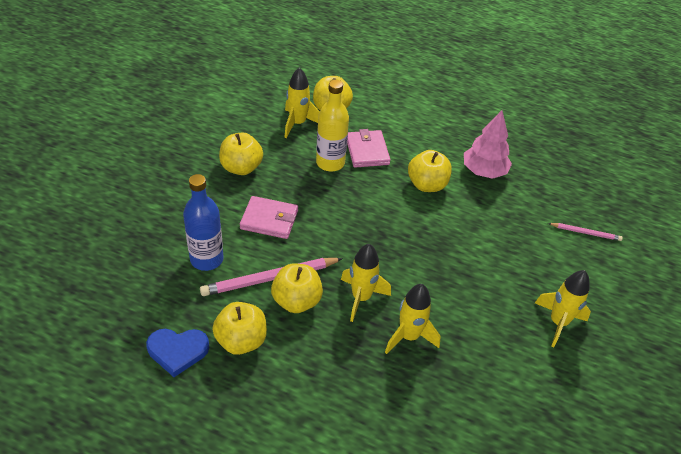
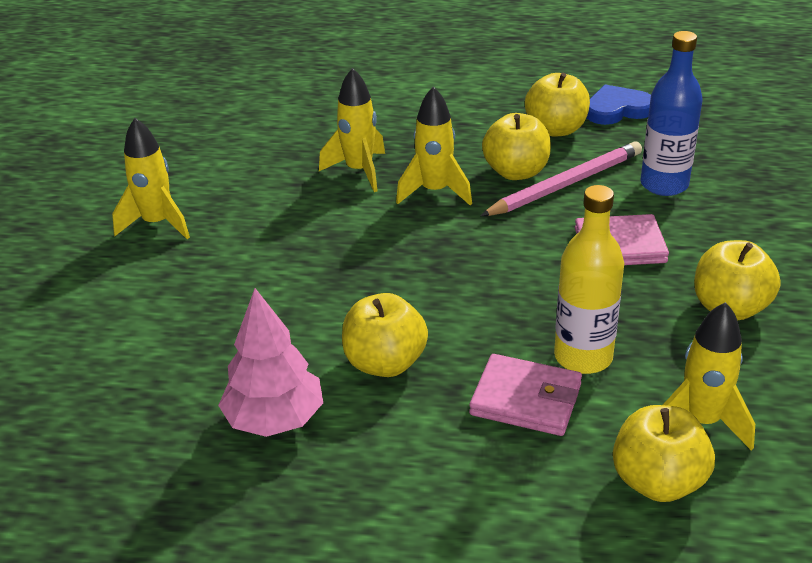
camera: 170 degrees right, 10 degrees down
pink wallet [347,129,391,168] -> pink wallet turned 45 degrees counterclockwise [469,354,582,436]
pink pencil [548,223,623,241] -> none

